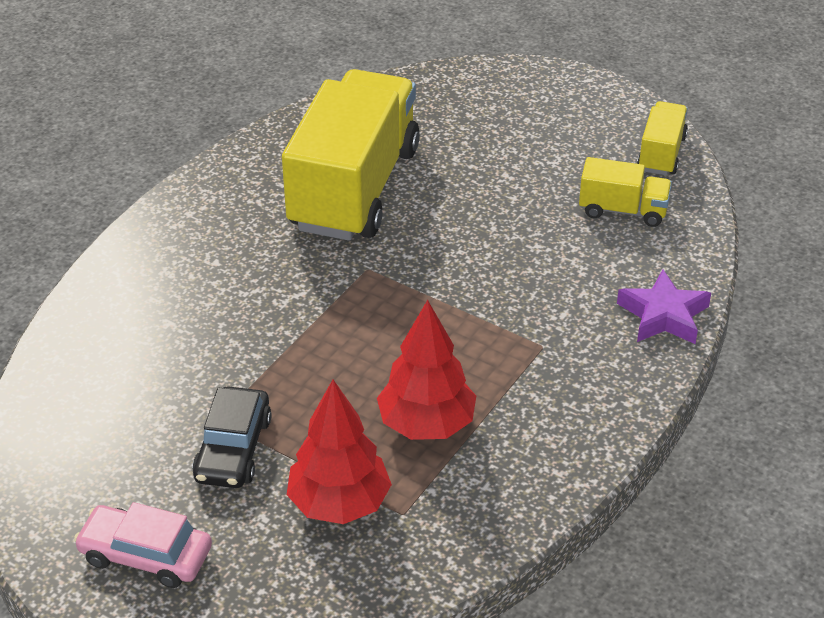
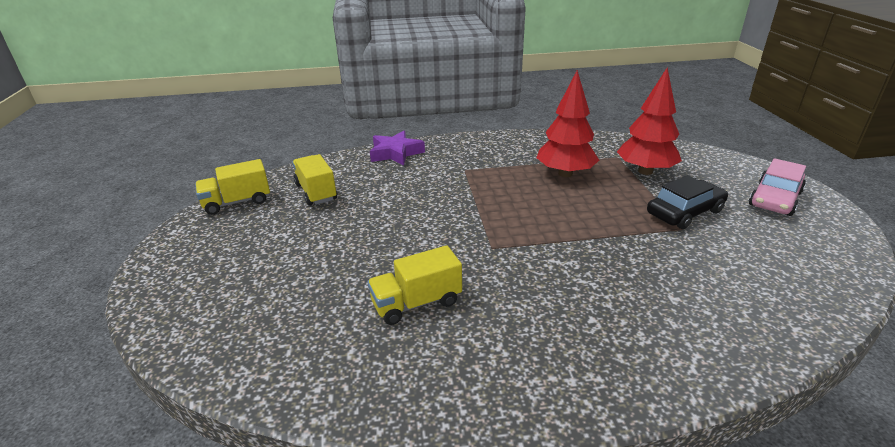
camera: 130 degrees left, 10 degrees down
pink car [74,502,212,588] -> pink car turned 60 degrees clockwise [749,158,806,216]
yellow truck [282,69,420,241] -> yellow truck [367,245,462,325], size x0.45

